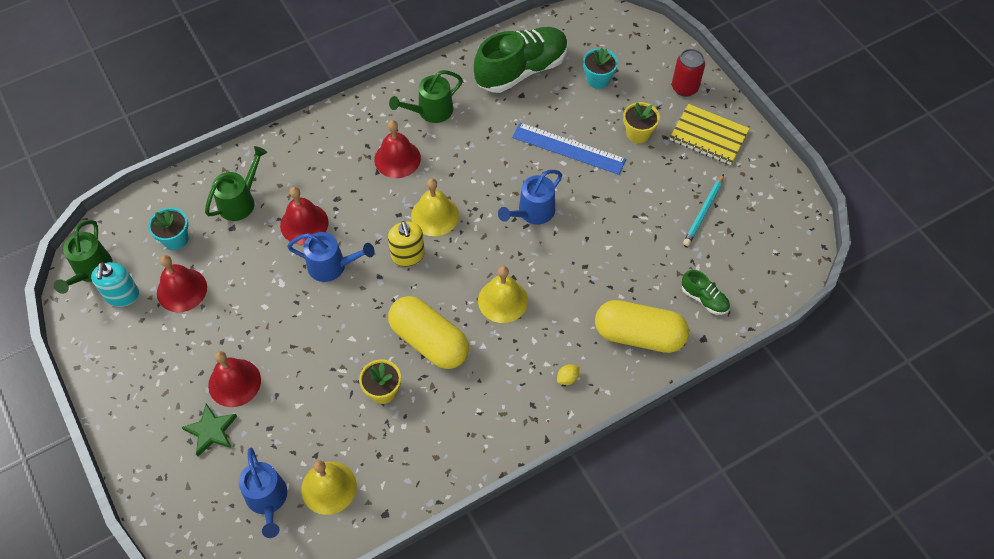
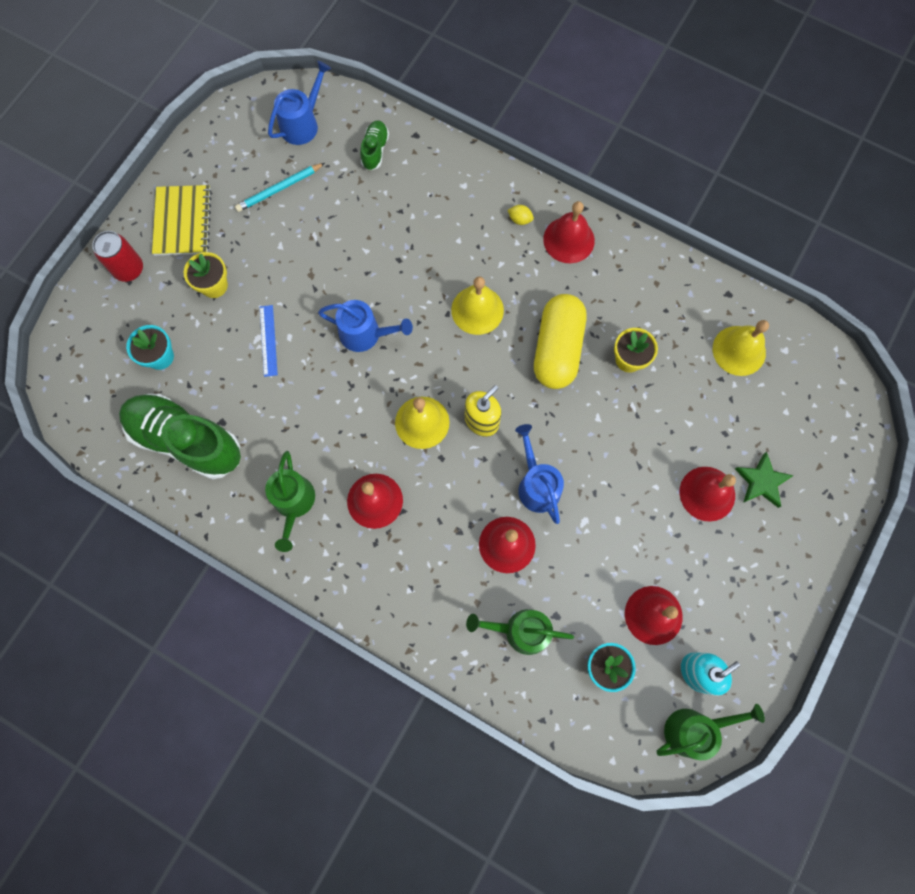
camera: 120 degrees left, 15 degrees up
blue watering can [239,448,287,538] -> blue watering can moved to [268,61,331,145]
green watering can [389,70,463,123] -> green watering can turned 60 degrees clockwise [265,451,315,552]
blue ruler [512,122,626,175] -> blue ruler [260,305,278,377], size x0.57
yellow capsule [595,300,689,353] -> none
turquoise pencil [683,174,724,246] -> turquoise pencil turned 150 degrees clockwise [235,163,325,212]
none -> red bell [543,201,595,263]

